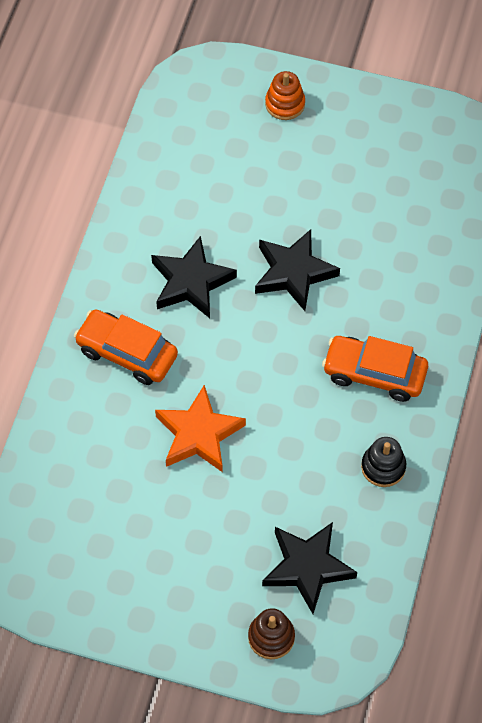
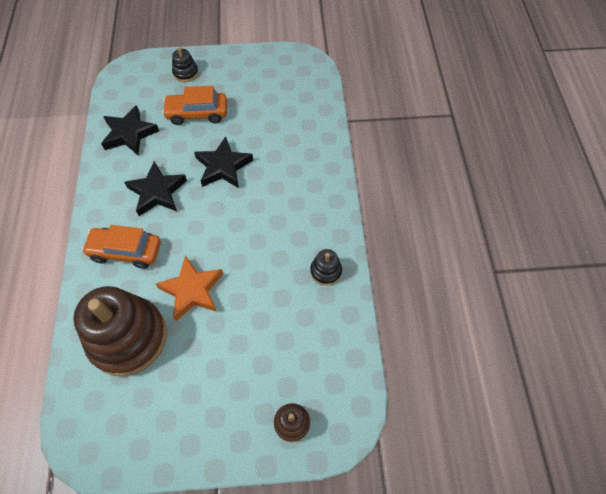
camera: 20 degrees left, 0 degrees up
black star [262,522,357,614] -> black star moved to [101,105,159,155]
orange stacking toy [265,71,305,120] -> black stacking toy [172,47,198,82]
orange car [322,336,428,402] -> orange car moved to [162,86,227,125]
none -> brown stacking toy [73,286,167,377]

